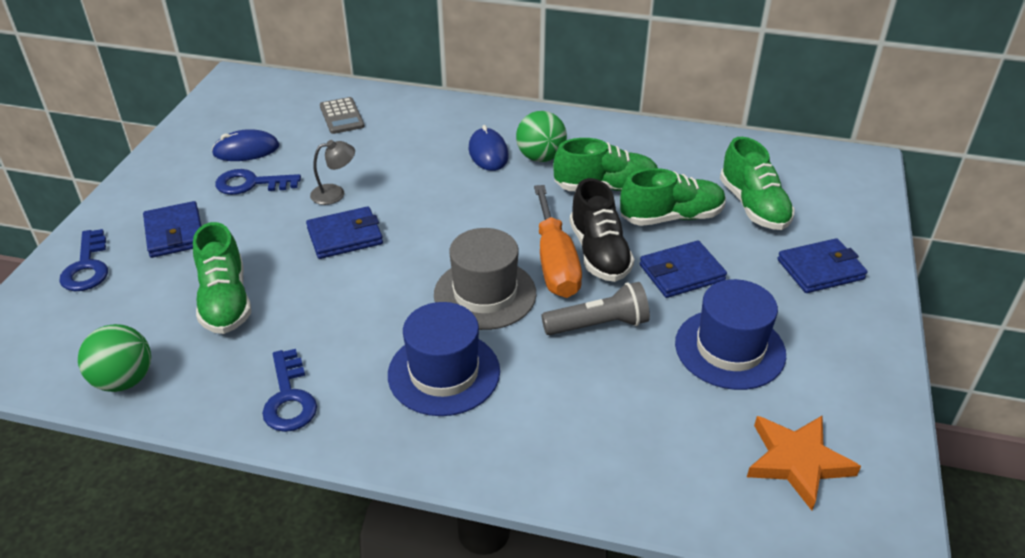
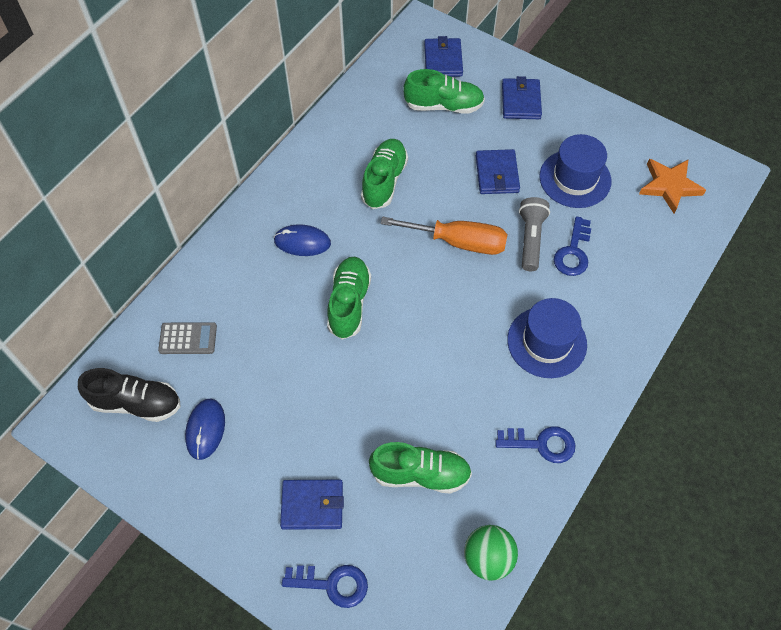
camera: 70 degrees left, 20 degrees up
blue key [215,169,301,195] -> blue key moved to [554,216,591,276]
blue wallet [306,206,383,259] -> blue wallet moved to [424,36,463,77]
grey lamp [310,140,355,205] -> none
grey hat [434,228,536,330] -> none
green ball [516,111,567,162] -> none
black shoe [570,178,634,282] -> black shoe moved to [78,368,180,422]
green shoe [620,168,726,226] -> green shoe moved to [327,257,371,340]

